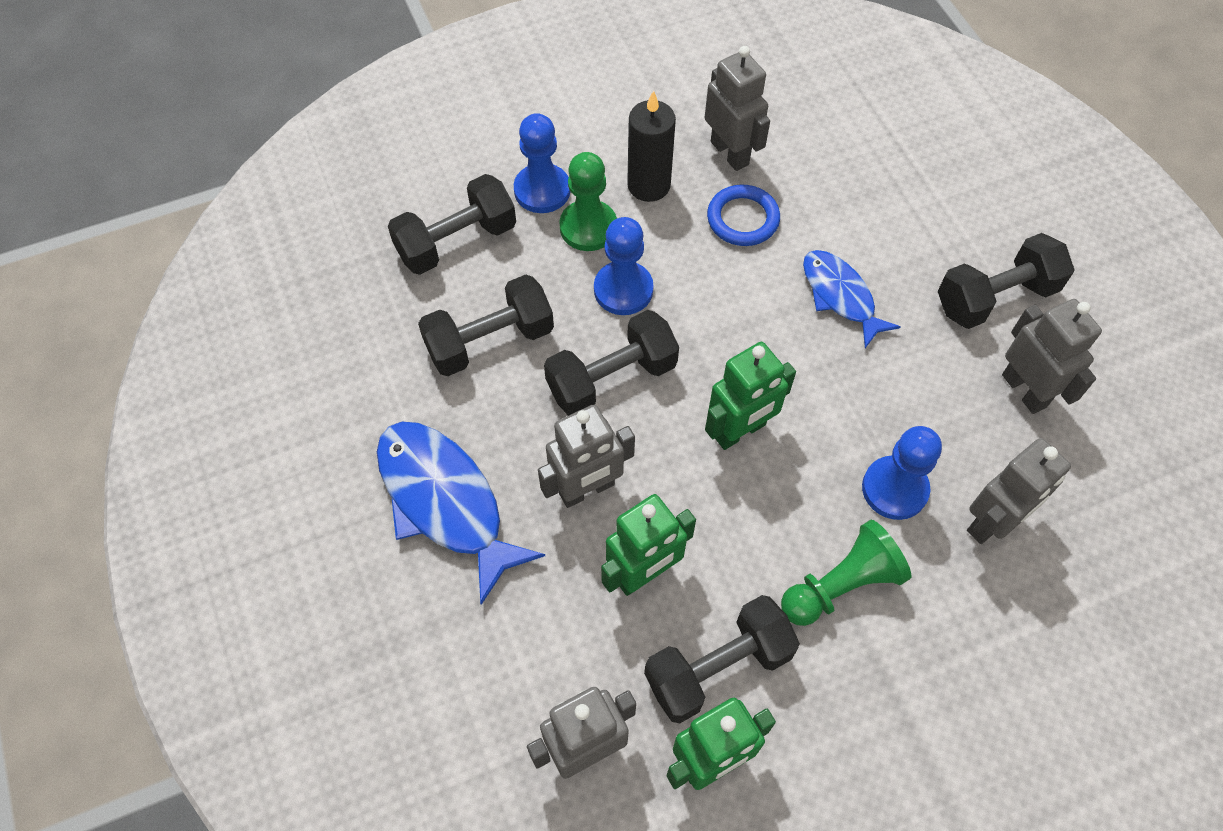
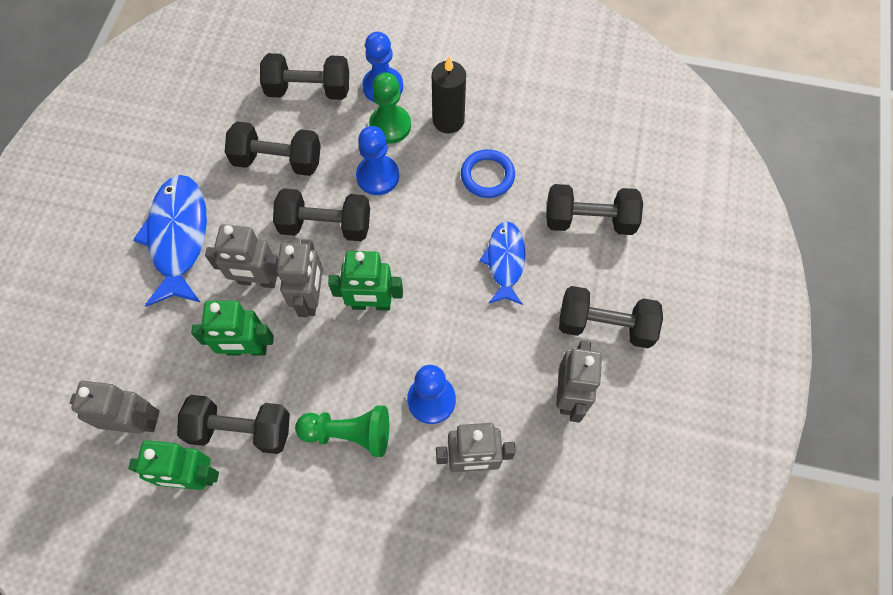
camera: 35 degrees right, 5 degrees up
grey robot [705,46,770,171] -> grey robot moved to [277,239,323,317]
none -> black dumbbell [546,184,643,235]

